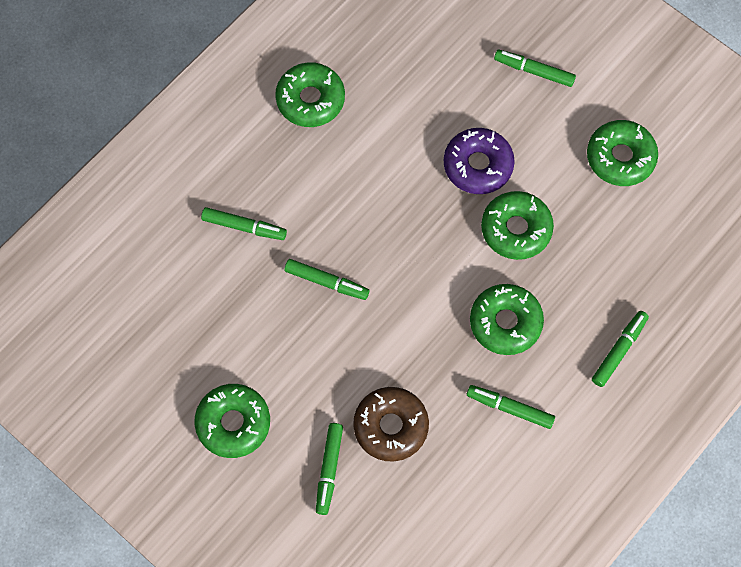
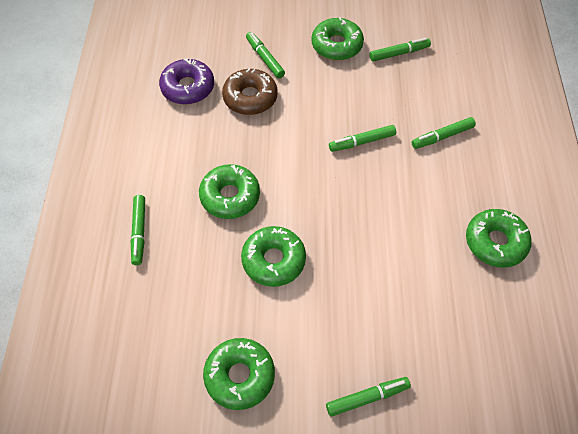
camera: 140 degrees right, 10 degrees down
purple donut [444,128,515,194] -> purple donut moved to [159,58,214,105]
green marker [467,385,555,429] -> green marker moved to [370,38,431,61]

